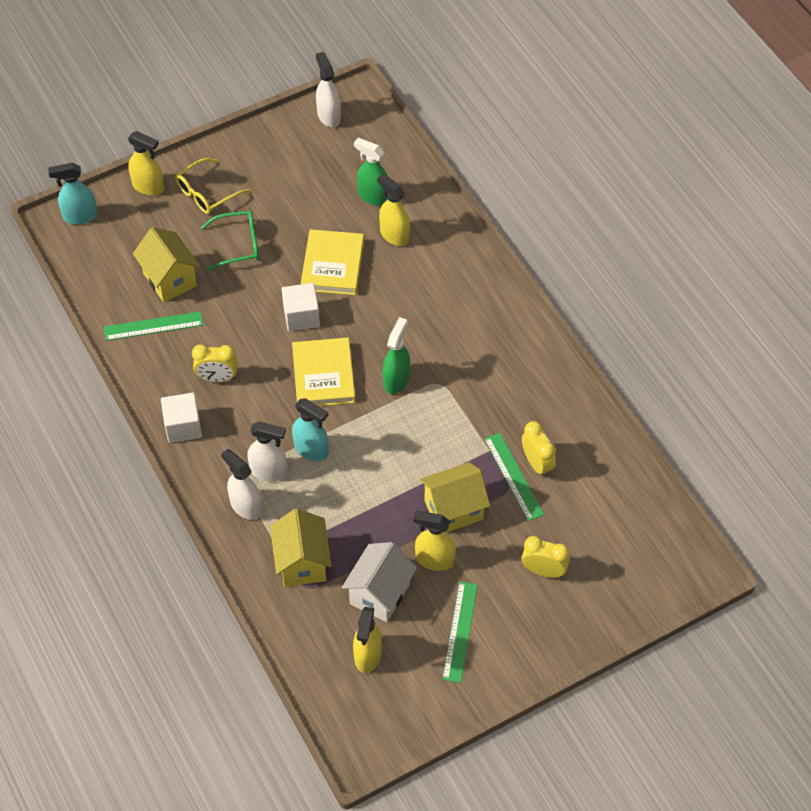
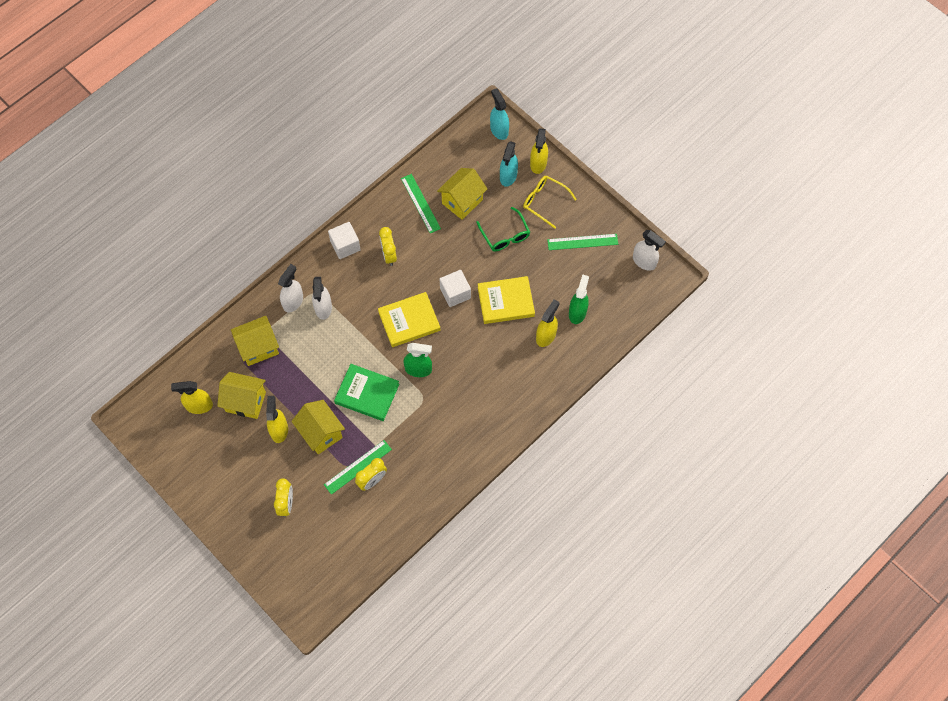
camera: 75 degrees right, 10 degrees up
turquoise spray bottle [292,398,329,461] -> turquoise spray bottle moved to [500,141,518,187]
white spray bottle [316,52,341,127] -> white spray bottle turned 75 degrees clockwise [633,230,666,271]
white house [342,542,417,622] -> yellow house [217,372,266,419]
green ruler [442,582,478,683] -> green ruler moved to [547,234,618,250]
none -> green book [334,364,399,421]

